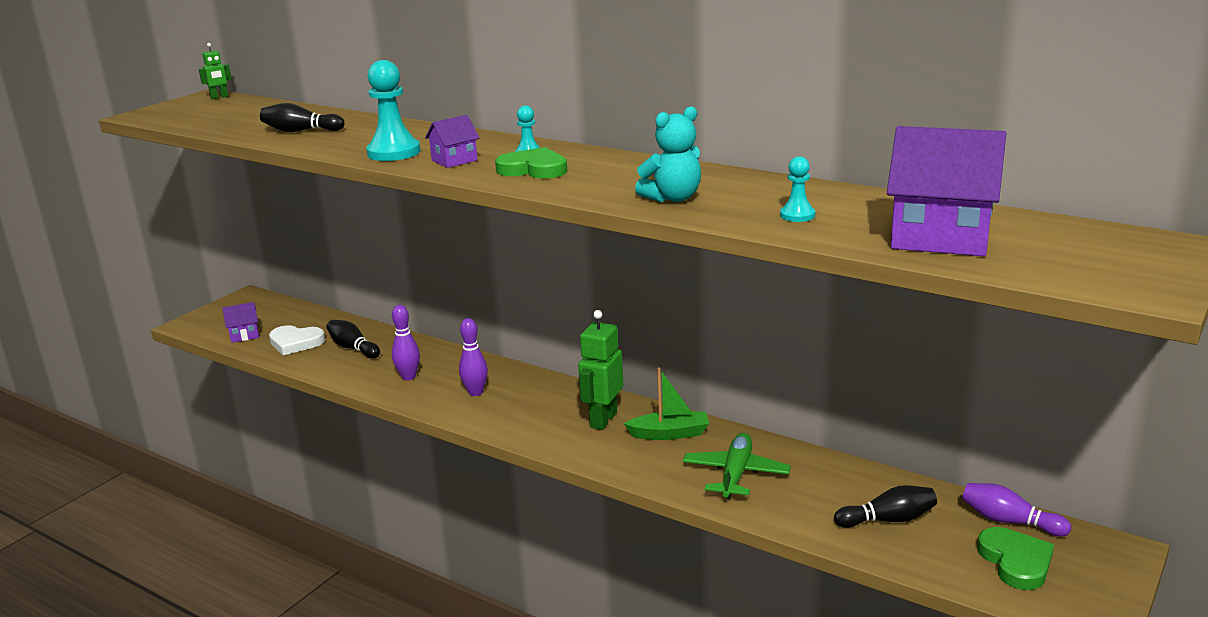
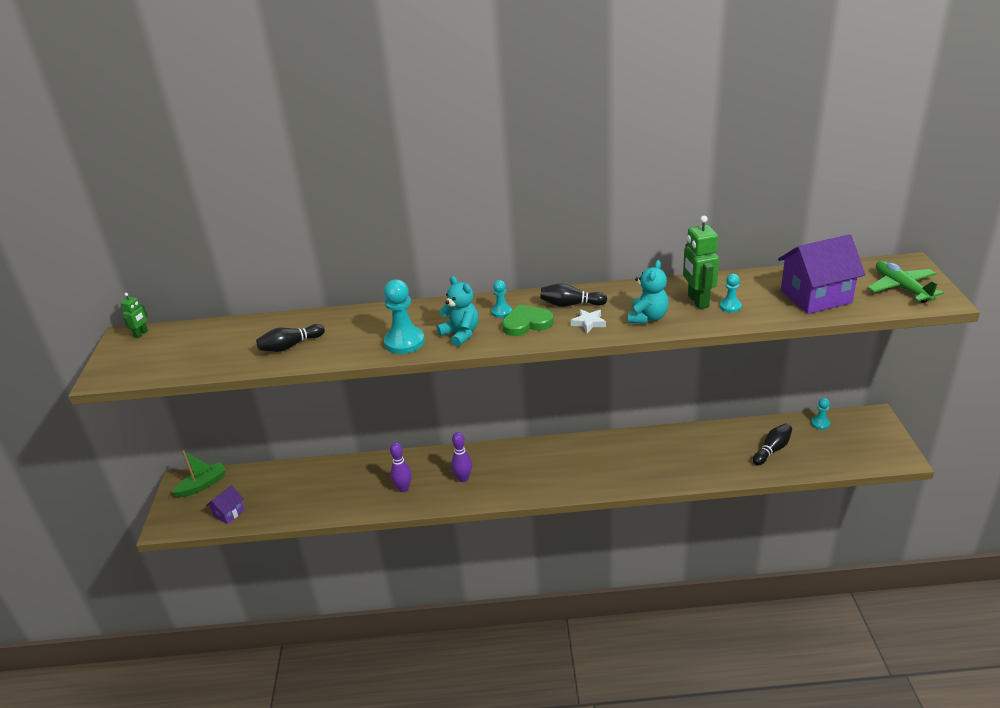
camera: 35 degrees left, 10 degrees up
white heart [269,325,325,355] -> none
black bowling pin [327,320,380,359] -> black bowling pin moved to [540,283,607,307]
purple house [425,115,480,168] -> turquoise teddy bear [437,276,479,347]
green robot [578,310,623,430] -> green robot moved to [683,216,719,309]
green boat [624,368,709,440] -> green boat moved to [172,451,226,497]
green plane [683,433,791,499] -> green plane moved to [867,261,944,303]
purple bowling pin [962,483,1071,537] -> turquoise pawn [811,398,830,430]
green heart [977,527,1054,590] -> none
none -> white star [571,309,606,333]

